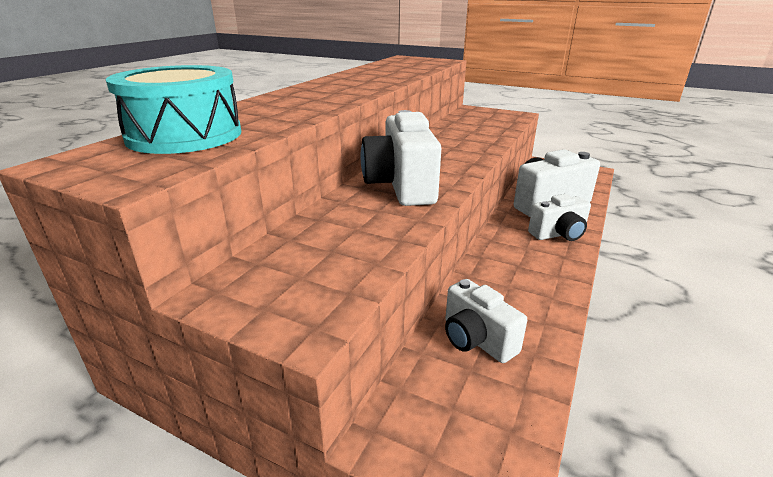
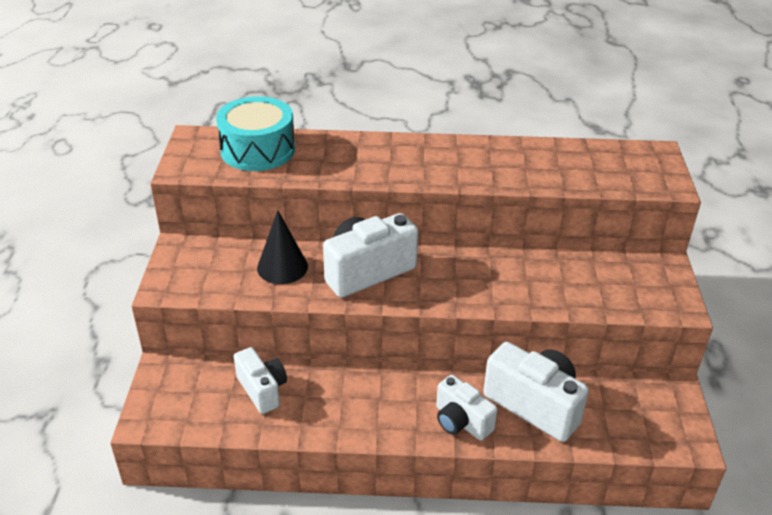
camera: 65 degrees right, 10 degrees up
white camera [445,279,527,363] -> white camera turned 120 degrees clockwise [234,347,287,414]
none -> black cone [257,210,308,284]

